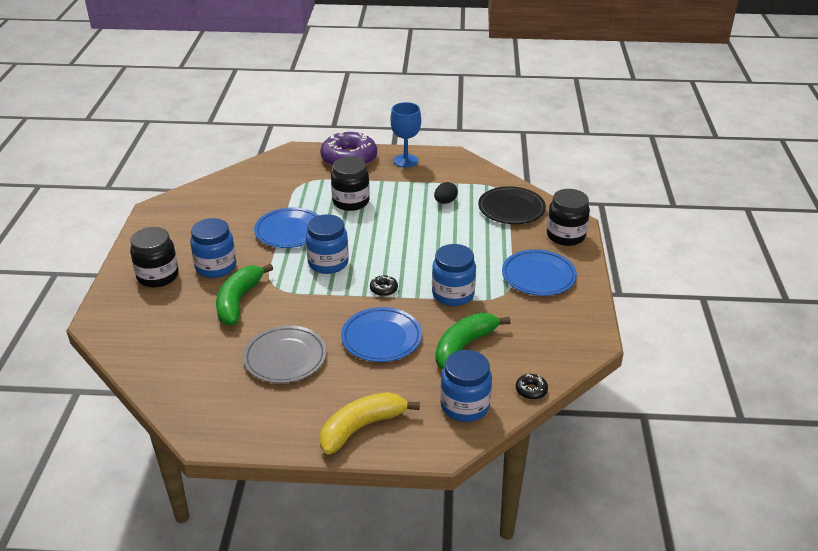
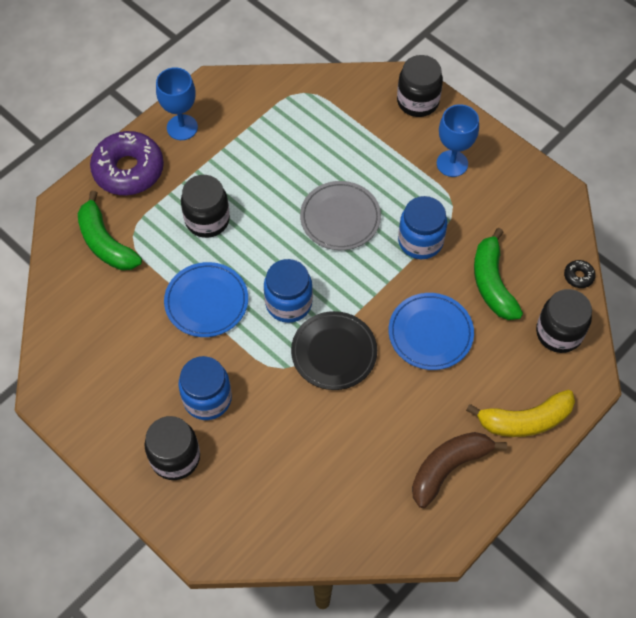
camera: 50 degrees left, 25 degrees up
green banana [216,264,273,325] -> green banana moved to [78,190,142,270]
grey plate [243,325,327,383] -> grey plate moved to [300,181,381,250]
yellow banana [320,392,420,454] -> yellow banana turned 105 degrees counterclockwise [466,390,575,437]
black donut [370,275,398,296] -> none
black egg [434,182,458,204] -> none
blue jar [440,350,492,422] -> black jar [536,289,592,353]
black plate [478,186,546,224] -> black plate moved to [291,311,377,390]
blue plate [502,249,577,296] -> blue goblet [437,104,479,177]
none -> brown banana [412,432,507,508]

